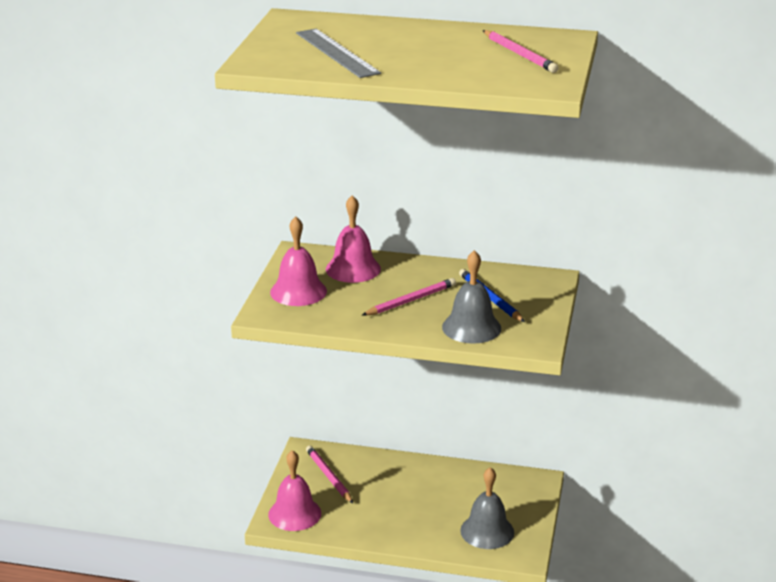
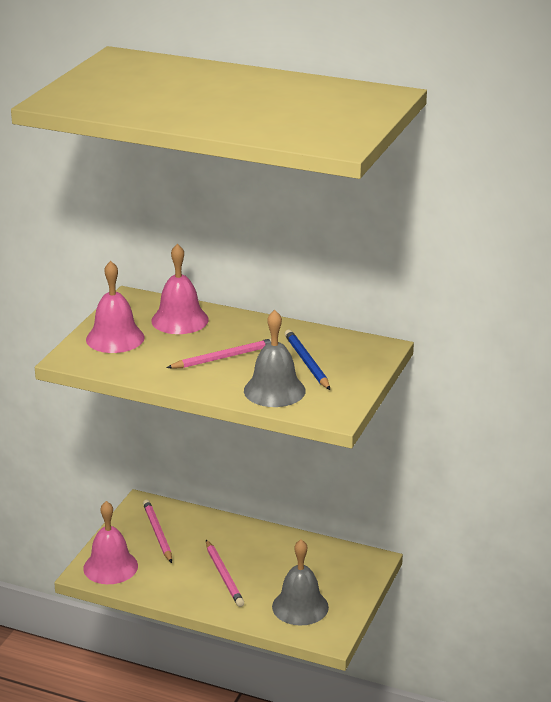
camera: 10 degrees right, 0 degrees up
grey ruler [296,29,381,78] -> none
pink pencil [483,30,559,73] -> pink pencil moved to [206,540,244,607]

